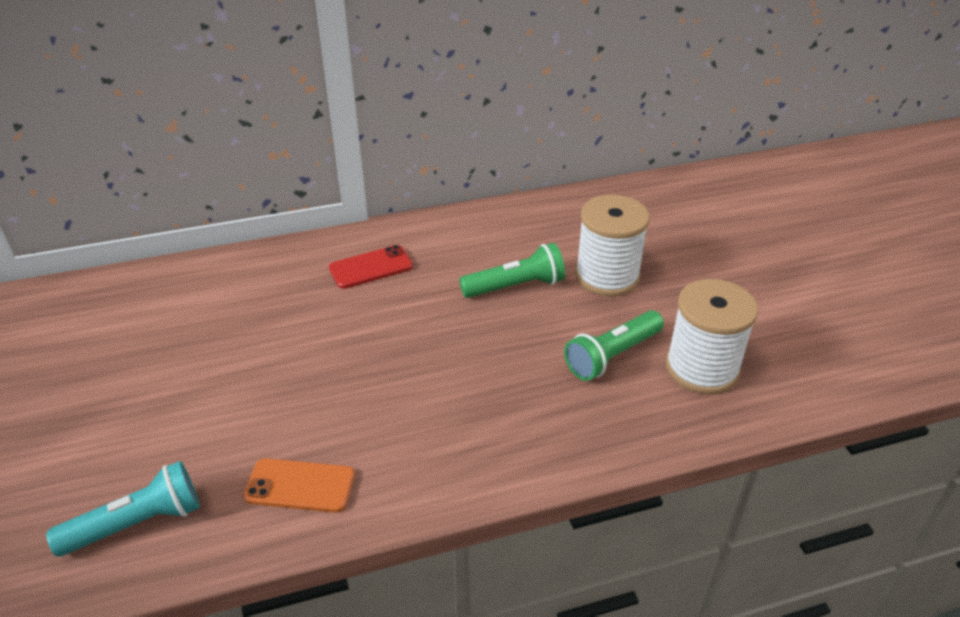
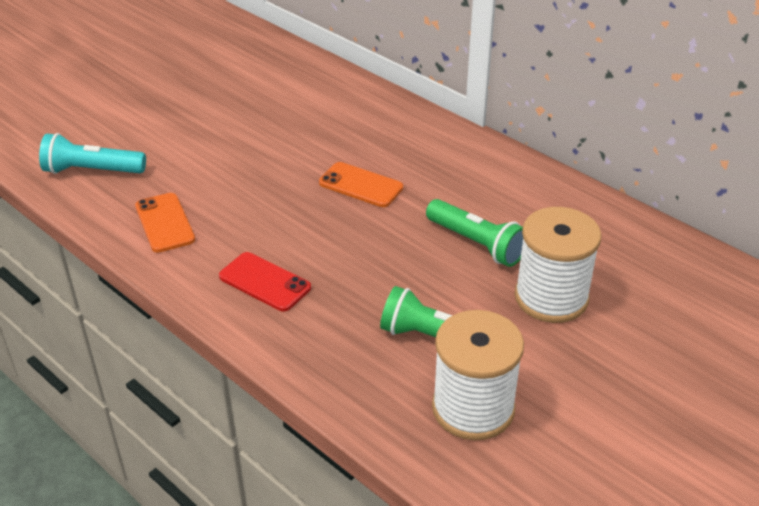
camera: 60 degrees right, 0 degrees up
turquoise flashlight [46,461,200,556] -> turquoise flashlight turned 150 degrees clockwise [39,133,146,174]
red phone [329,245,413,289] -> red phone moved to [219,252,311,311]
none -> orange phone [319,162,403,207]

